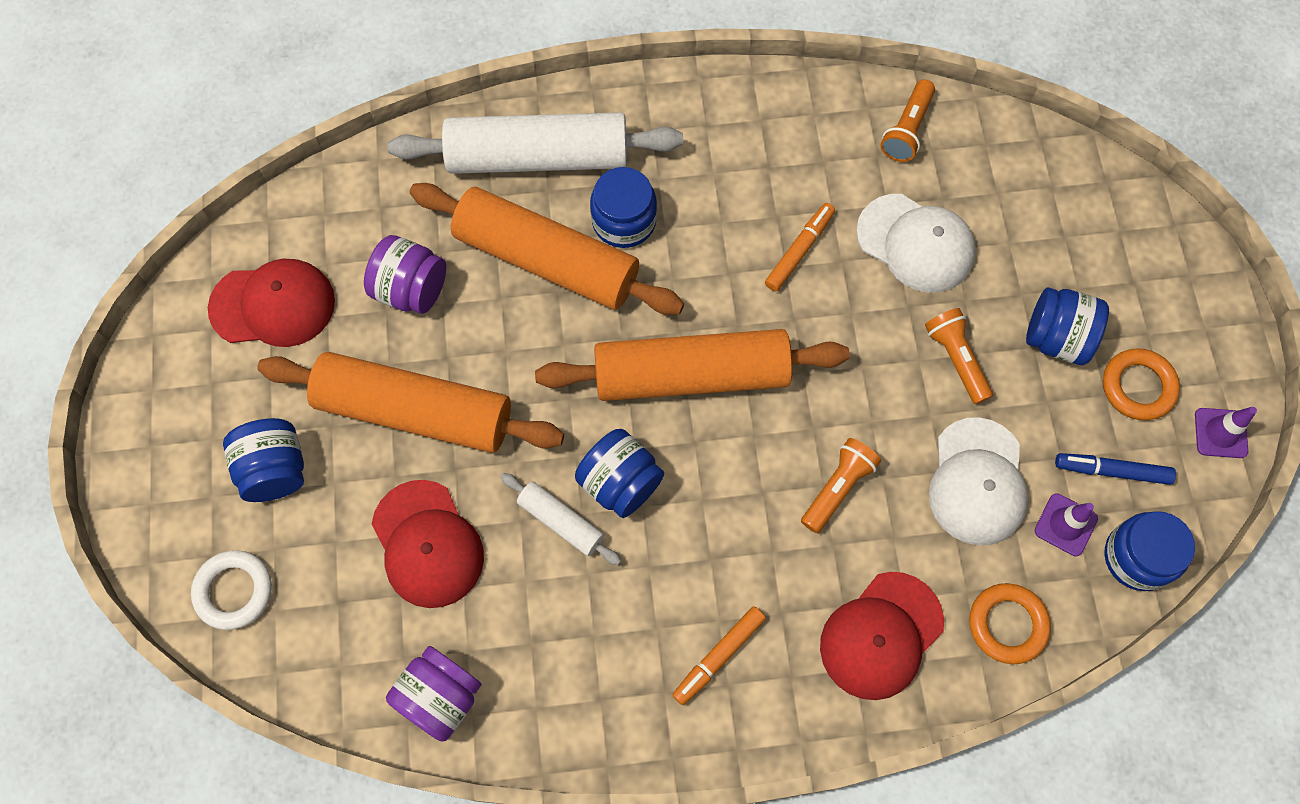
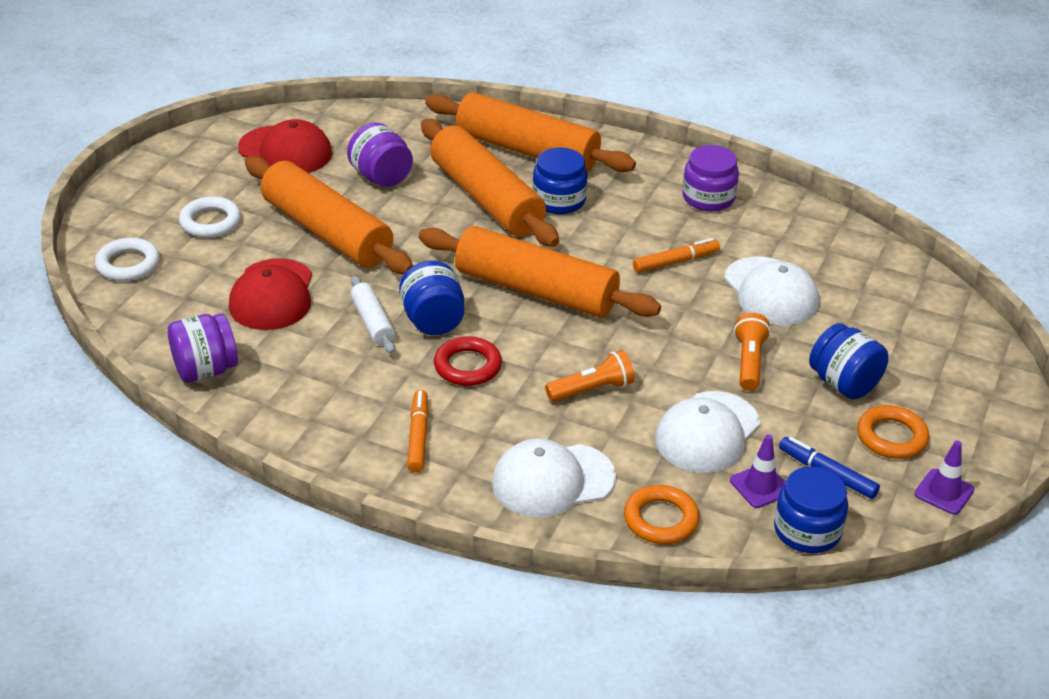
camera: 30 degrees right, 30 degrees down
blue jar [223,418,304,502] -> white ring [179,196,241,238]
white rolling pin [387,112,683,174] -> orange rolling pin [425,92,636,173]
orange marker [672,607,766,705] -> orange marker turned 105 degrees clockwise [407,390,429,473]
red cap [820,572,944,700] -> white cap [492,438,616,518]
orange flashlight [880,79,935,162] -> none
none -> red ring [434,336,502,386]
none -> purple jar [682,145,739,211]

